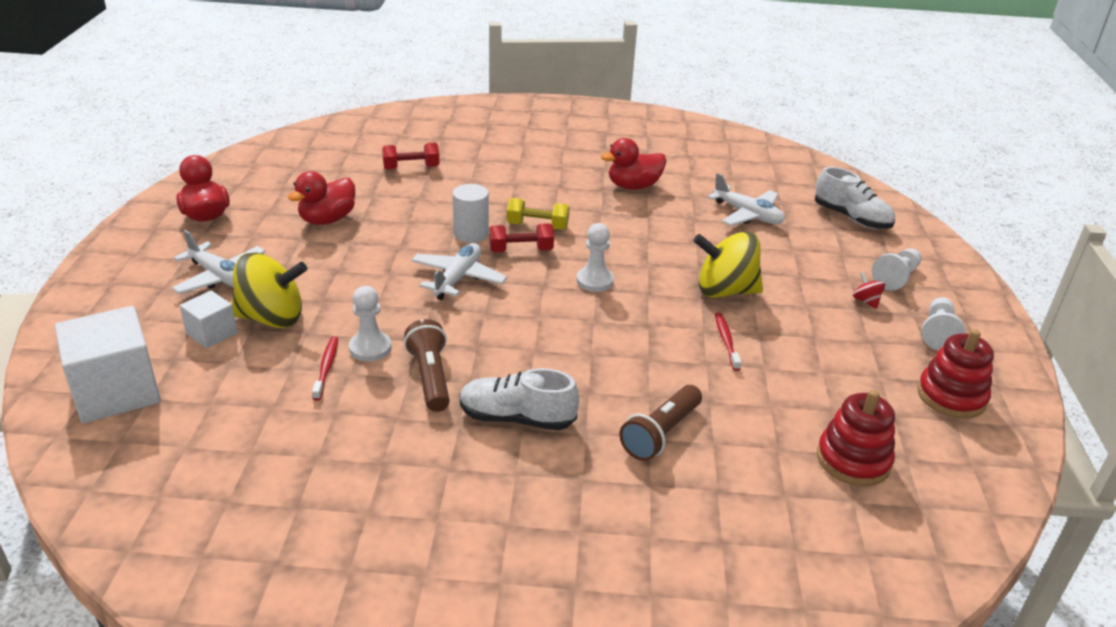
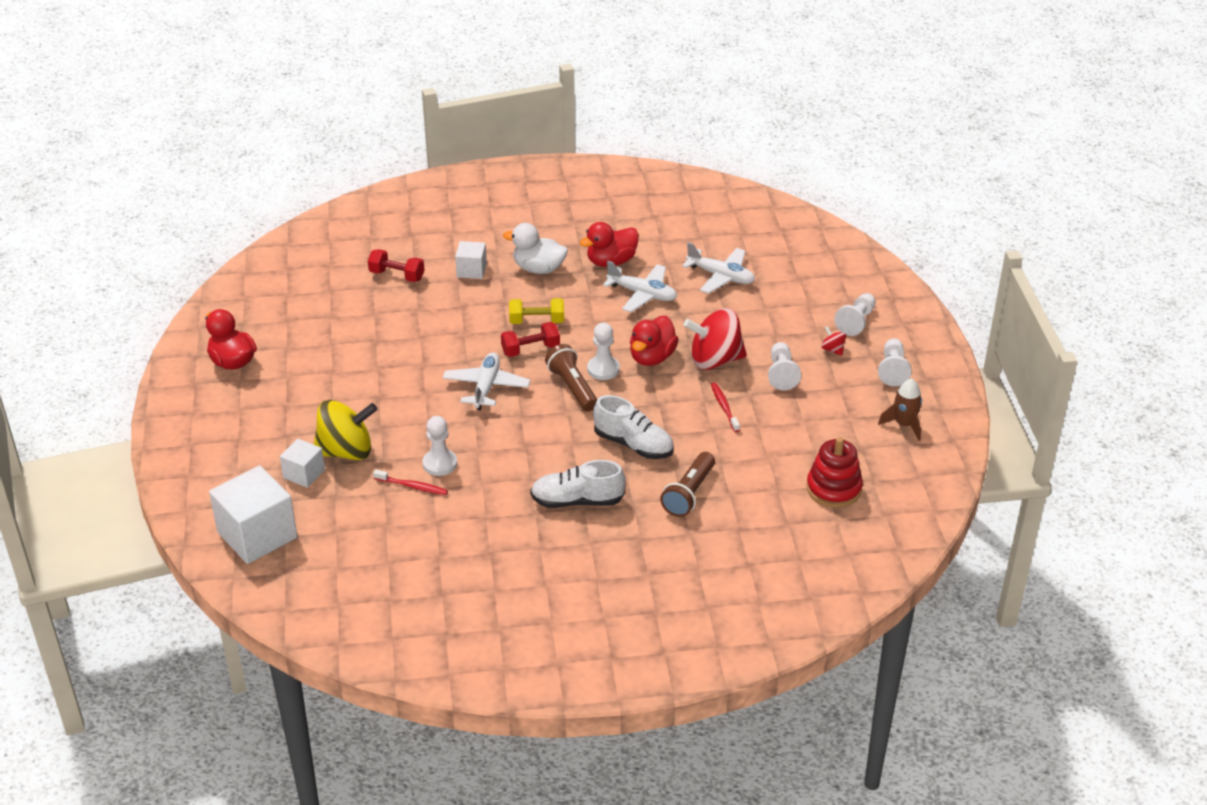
camera: 10 degrees left, 5 degrees up
white plane [172,230,266,294] -> white plane moved to [603,261,677,312]
red duck [288,171,355,225] -> red duck moved to [630,316,679,366]
red toothbrush [312,336,338,401] -> red toothbrush turned 120 degrees clockwise [373,470,448,495]
red dumbbell [382,143,440,170] -> red dumbbell turned 45 degrees clockwise [368,249,424,282]
brown flashlight [404,319,450,412] -> brown flashlight moved to [545,344,597,411]
white cylinder [452,184,489,243] -> none
yellow spinning top [693,231,763,298] -> red spinning top [683,308,747,370]
white shoe [815,167,895,229] -> white shoe moved to [593,395,674,459]
red stacking toy [917,329,994,419] -> brown rocket [878,378,922,441]
none -> white cube [455,241,487,279]
none -> white duck [503,223,568,274]
none -> white pawn [768,342,801,390]

